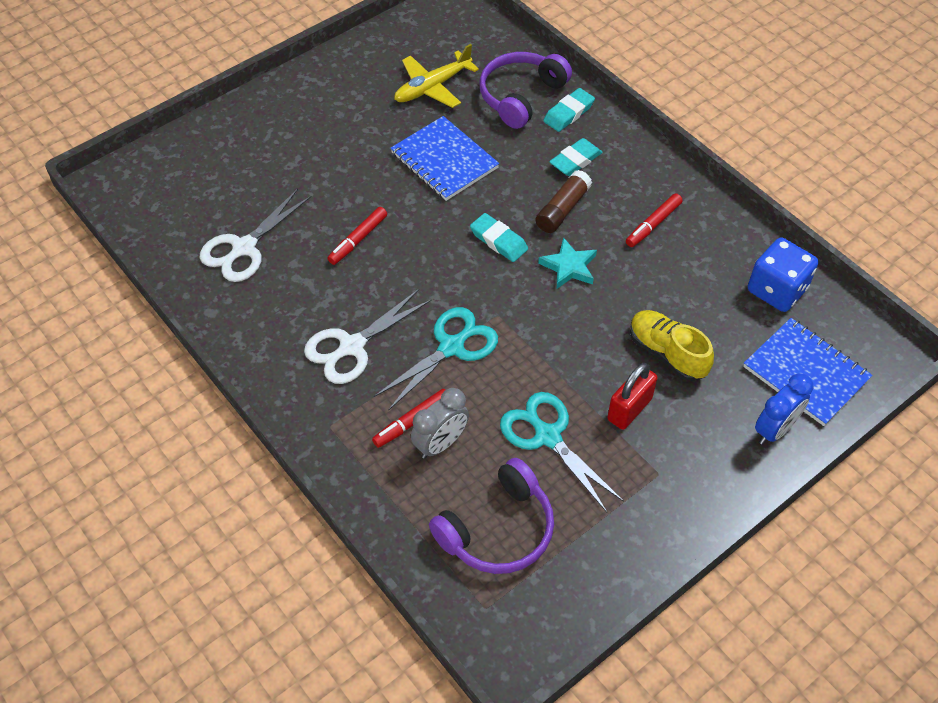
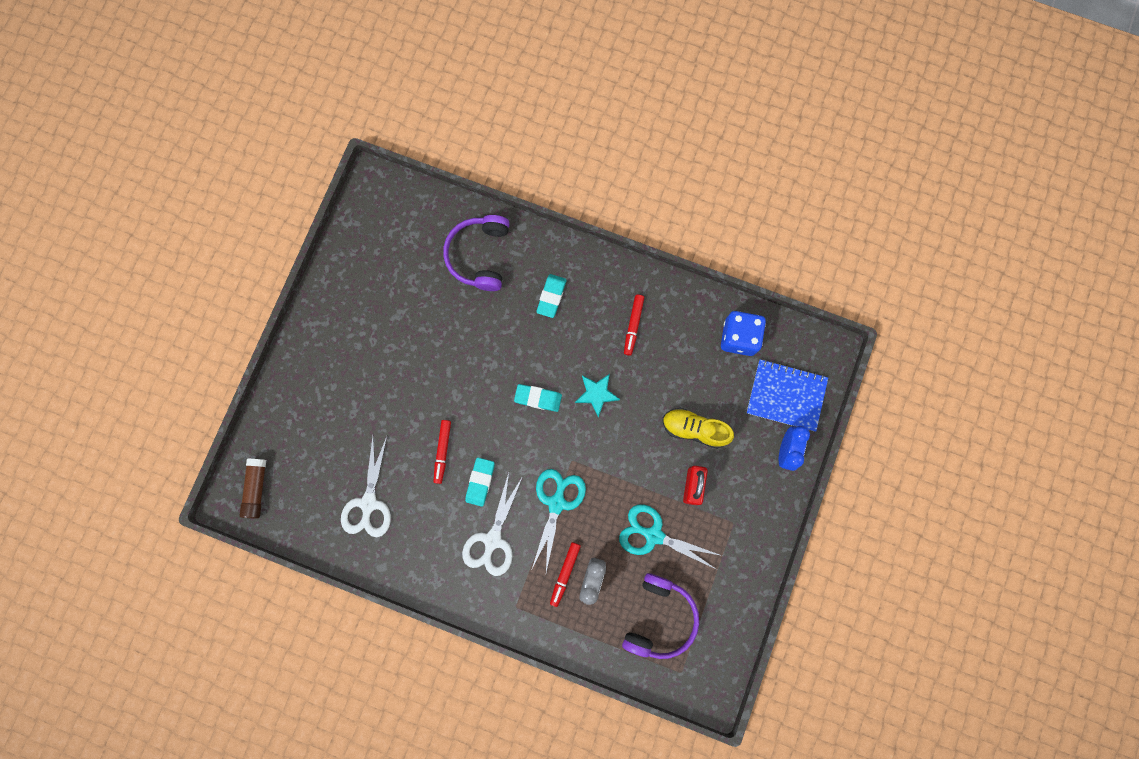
camera: 30 degrees left, 25 degrees up
blue notebook [391,116,499,201] -> none
yellow plane [394,44,479,108] -> none
brown glue stick [535,170,592,233] -> brown glue stick moved to [239,459,266,519]
turquoise eraser [543,88,595,132] -> turquoise eraser moved to [465,457,495,507]

